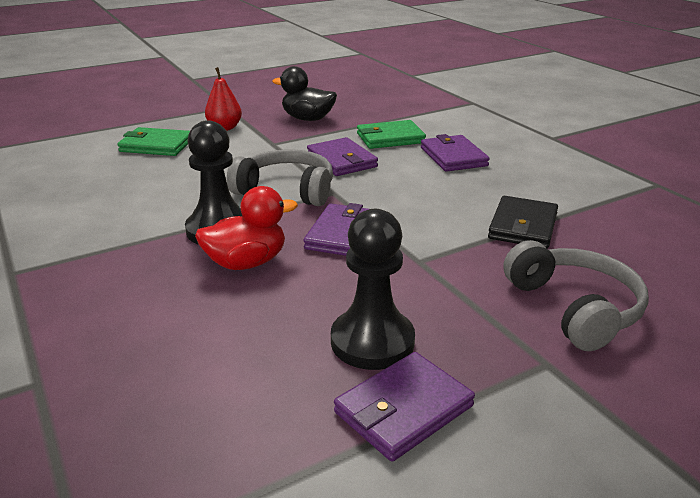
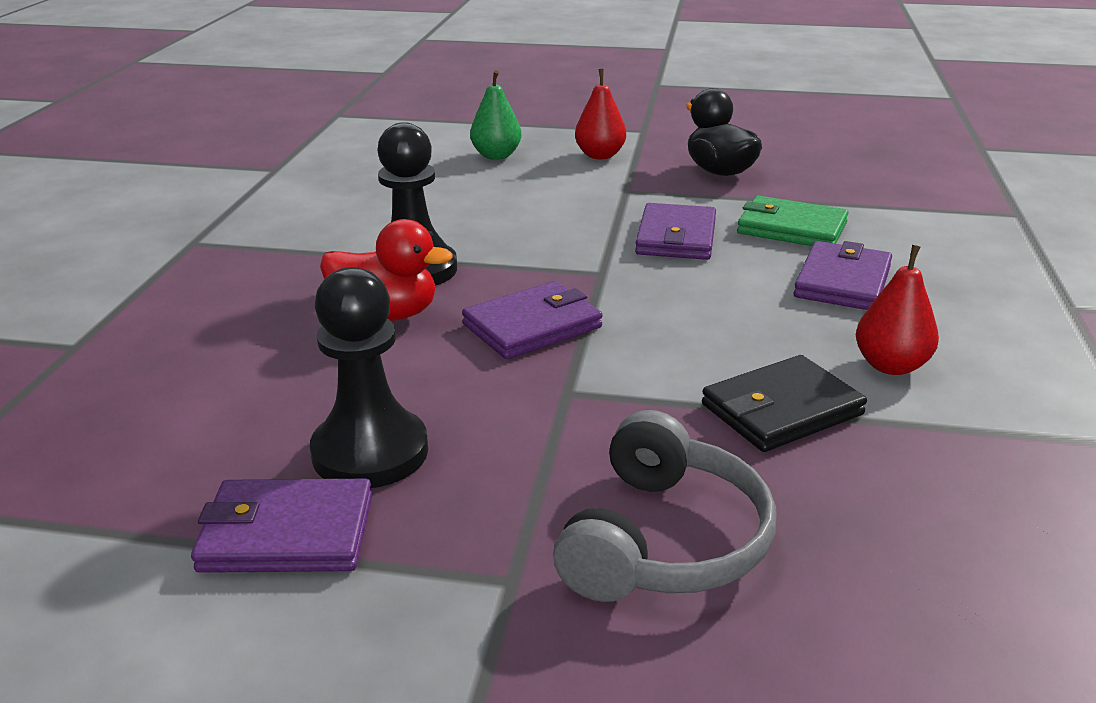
camera: 40 degrees right, 0 degrees up
green wallet [117,127,190,156] -> green pear [470,70,522,160]
grey headphones [227,149,333,206] -> none
none -> red pear [856,245,939,375]

